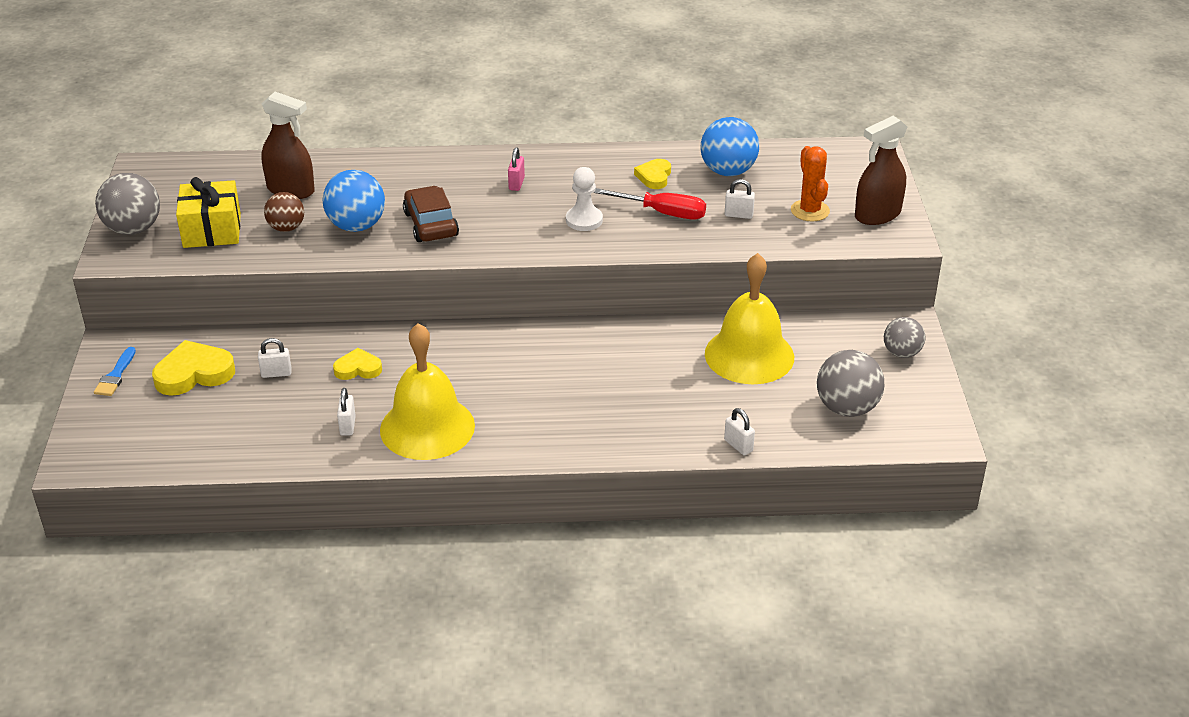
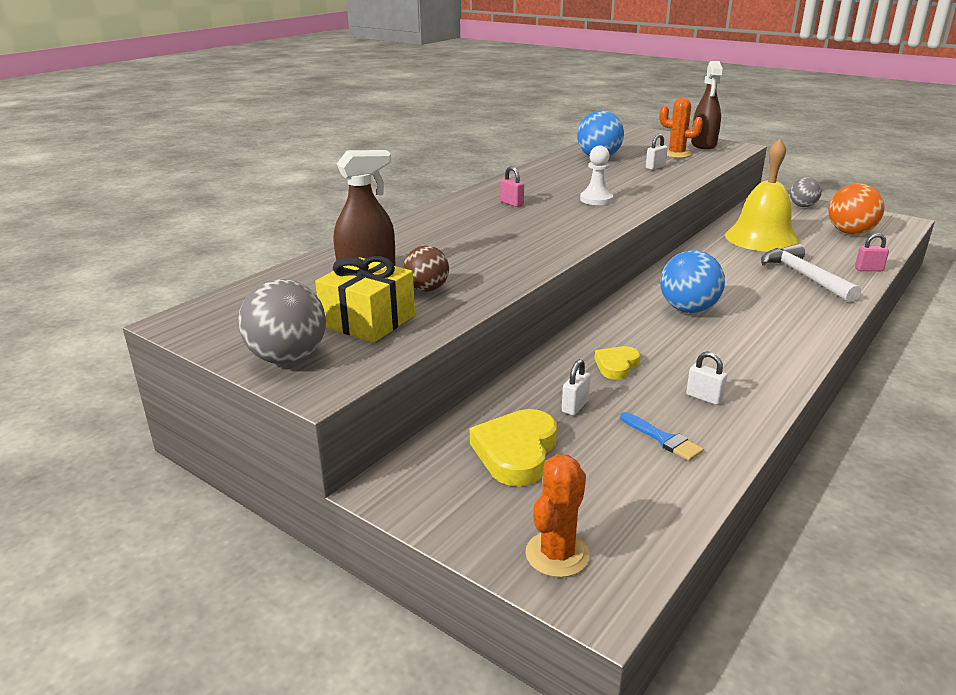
camera: 50 degrees left, 10 degrees down
blue brush [94,347,136,396] -> blue brush moved to [620,412,704,461]
blue ball [322,170,385,232] -> blue ball moved to [660,250,725,313]
yellow bell [380,323,475,460] -> none
brown car [403,186,459,242] -> none
red screwdriver [594,188,706,220] -> none
yellow heart [634,159,671,189] -> none
white padlock [724,408,755,455] -> pink padlock [855,233,889,271]
grey ball [817,350,884,417] -> orange ball [828,183,885,235]
none -> orange cactus [525,454,590,578]
none -> white hammer [761,244,861,303]

